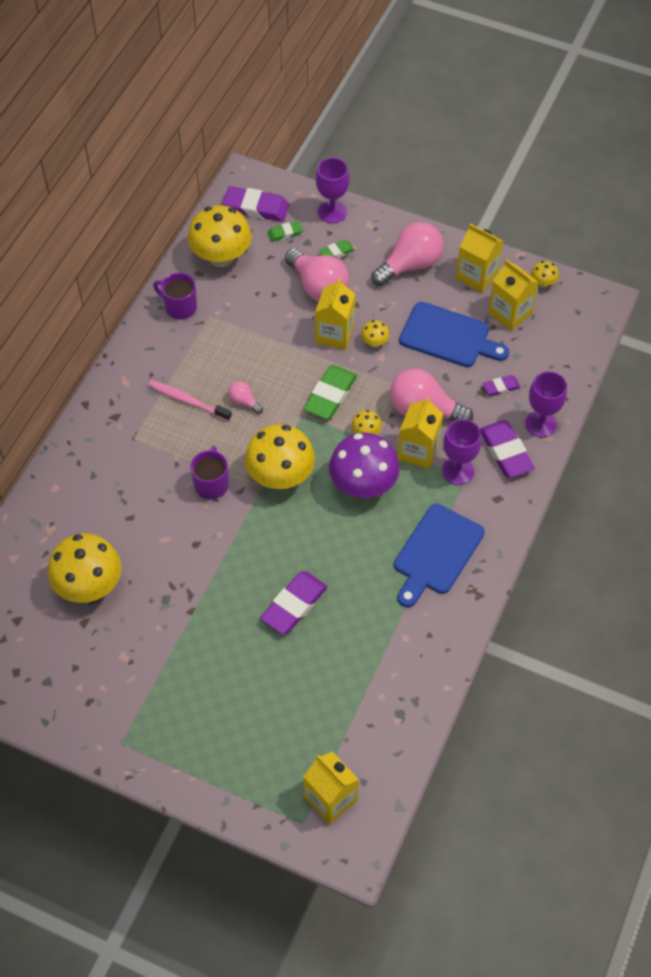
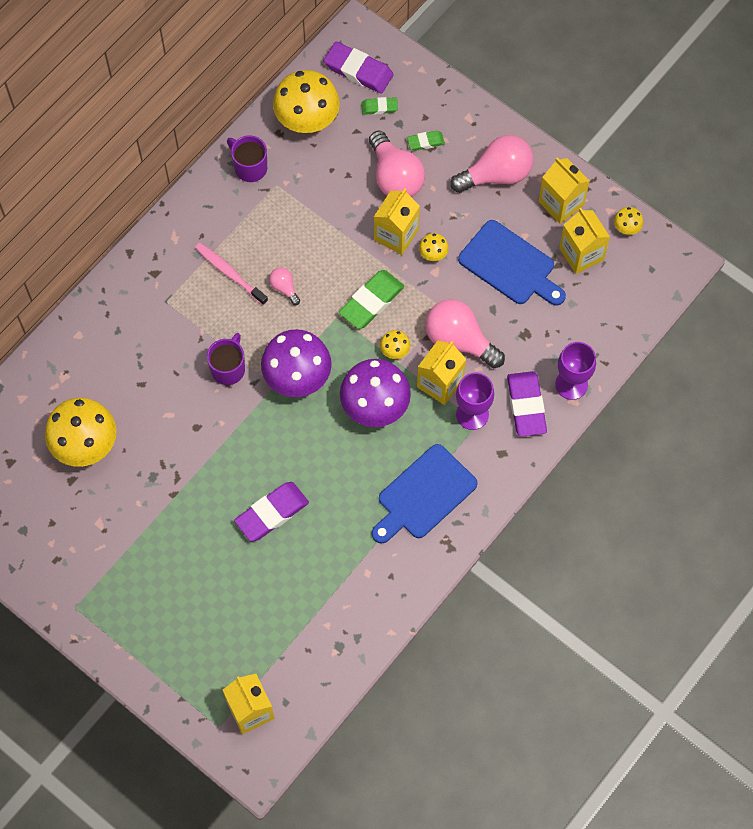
camera: 15 degrees right, 10 degrees up
yellow mushroom [245,424,315,489] -> purple mushroom [261,329,332,397]
purple goblet [316,158,349,224] -> none
purple eraser [483,375,520,396] -> none

